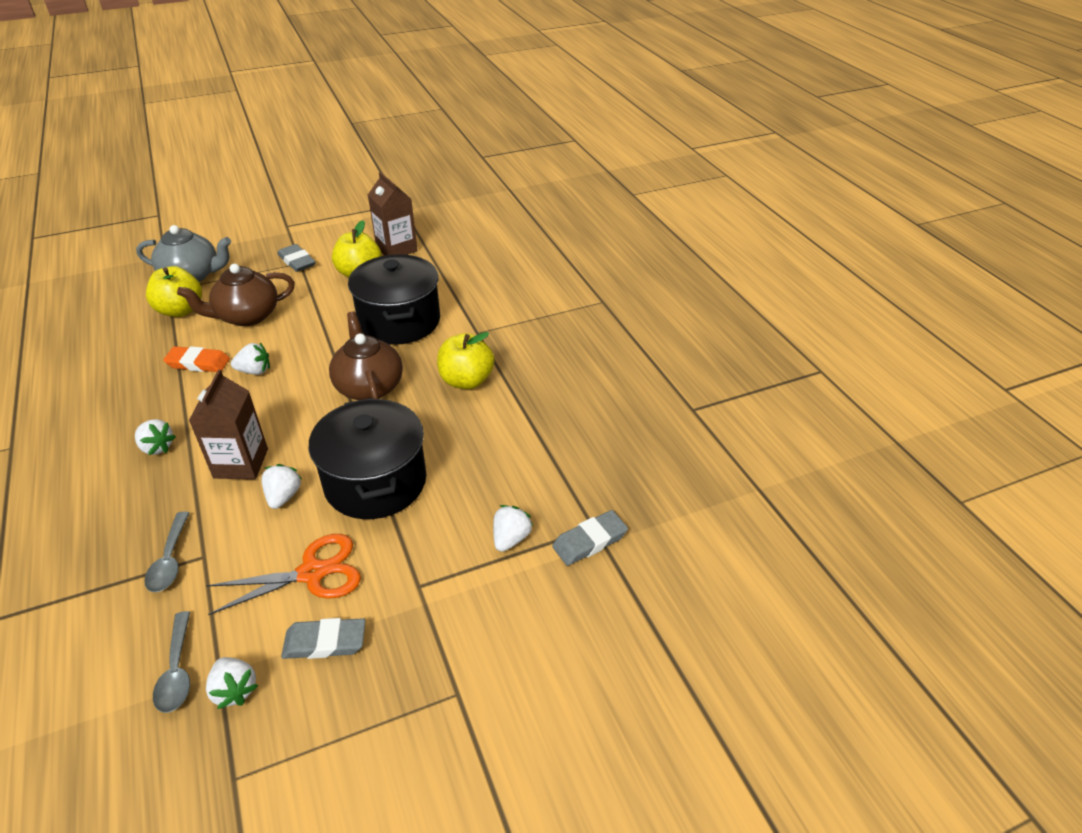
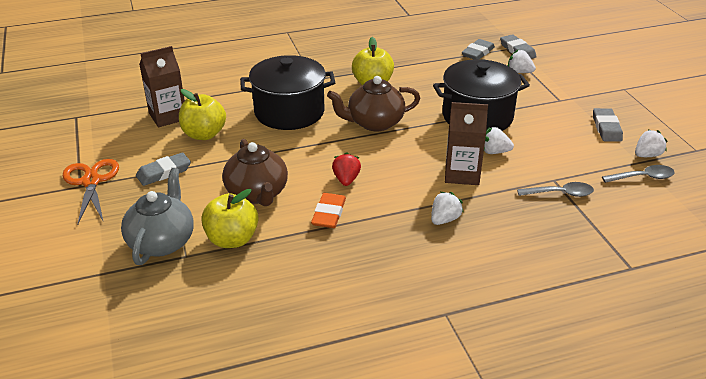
camera: 85 degrees left, 5 degrees down
orange scissors [206,534,361,615] -> orange scissors moved to [63,159,119,226]
white strawberry [231,343,270,375] -> red strawberry [332,152,361,186]
none -> grey eraser [462,39,495,59]

